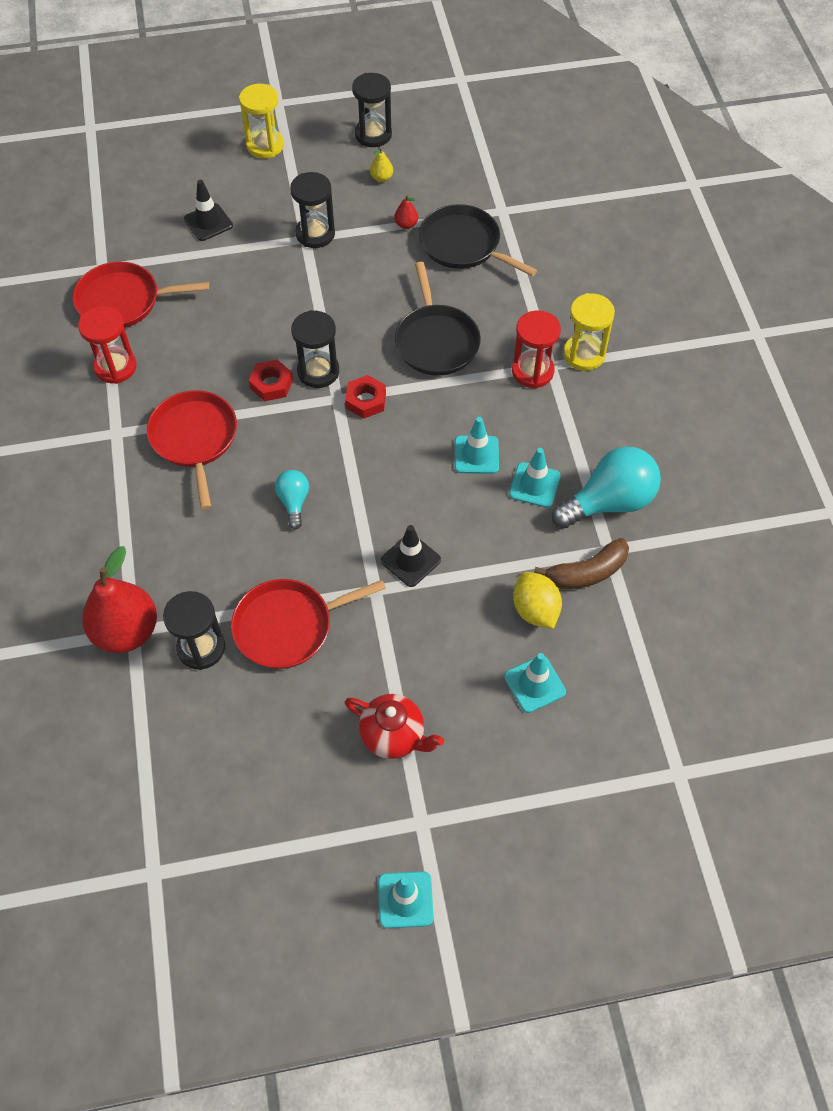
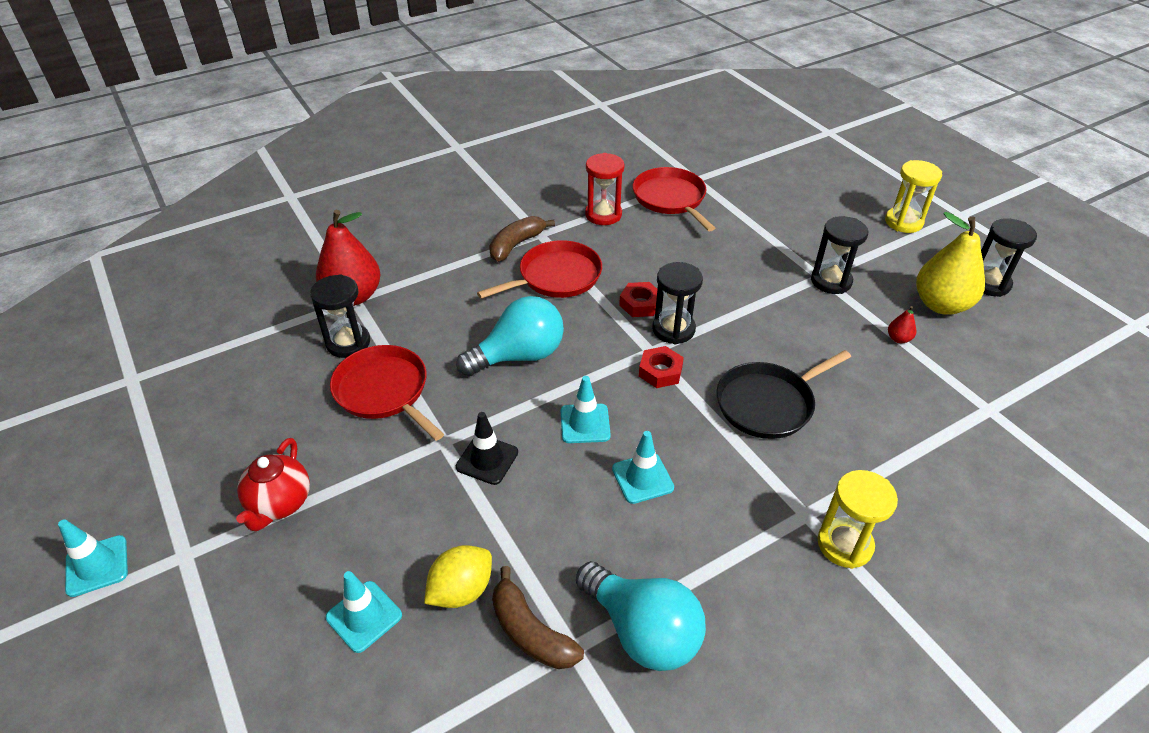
camera: 70 degrees right, 15 degrees down
black traffic cone [184,180,233,241] -> none
turquoise light bulb [275,470,309,530] -> turquoise light bulb [456,296,564,377], size x1.90
yellow pear [370,148,393,182] -> yellow pear [916,212,985,315], size x2.44
black pan [419,204,537,277] -> none
turquoise traffic cone [509,448,561,508] -> turquoise traffic cone moved to [561,376,611,443]
red hourglass [512,311,561,389] -> none
none -> brown banana [489,216,555,262]

